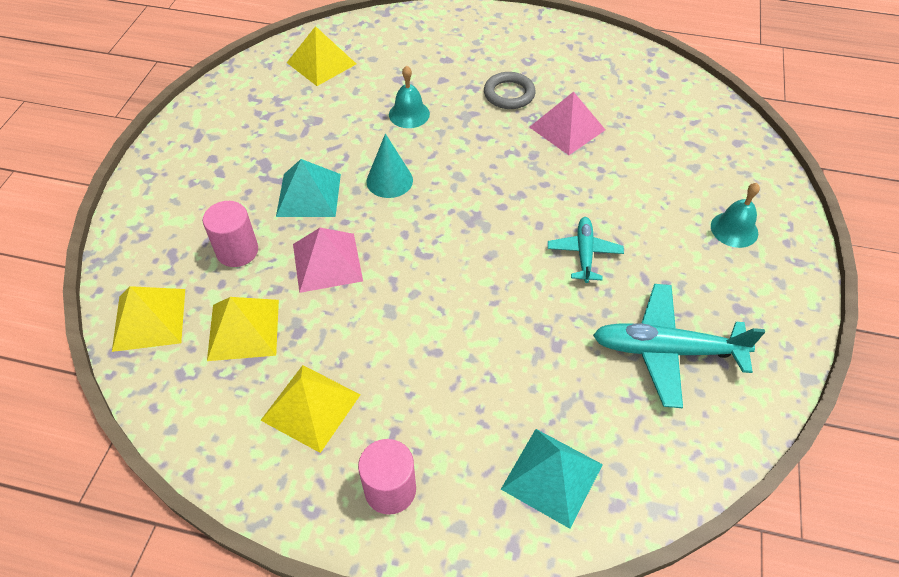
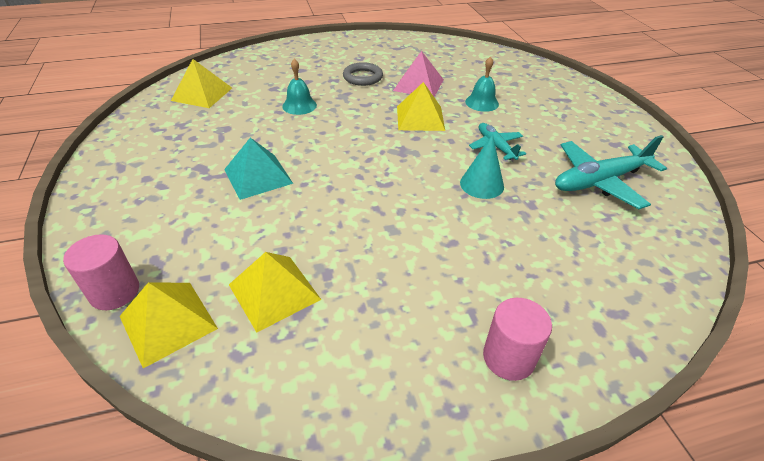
camera: 30 degrees left, 10 degrees down
pink cylinder [203,201,258,267] -> pink cylinder moved to [63,234,139,310]
yellow pyramid [261,365,361,453] -> yellow pyramid moved to [397,82,445,131]
pink pyramid [293,228,363,293] -> none
turquoise cone [367,133,413,198] -> turquoise cone moved to [460,134,504,199]
turquoise pyramid [501,429,603,529] -> none
turquoise bell [711,183,760,248] -> turquoise bell moved to [465,56,499,112]

